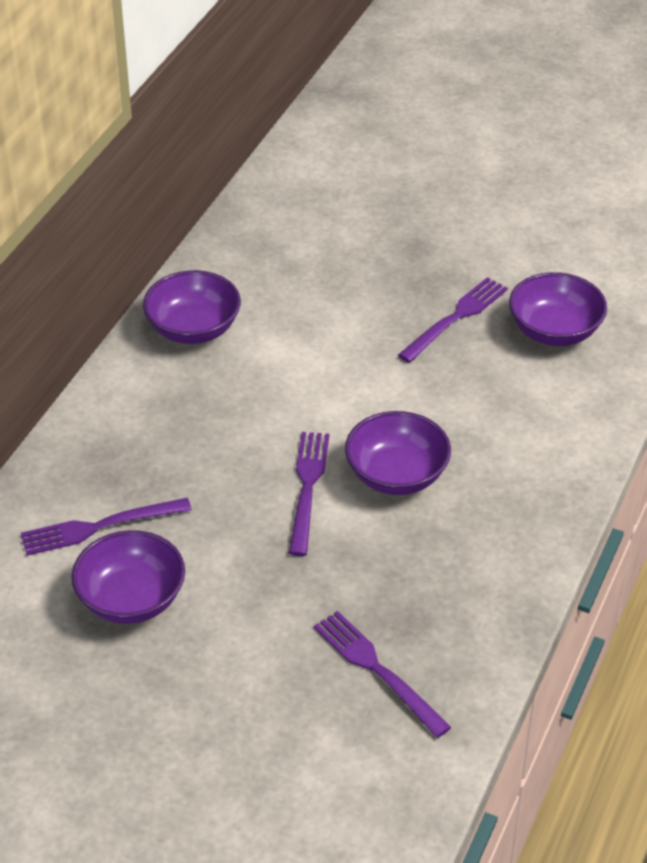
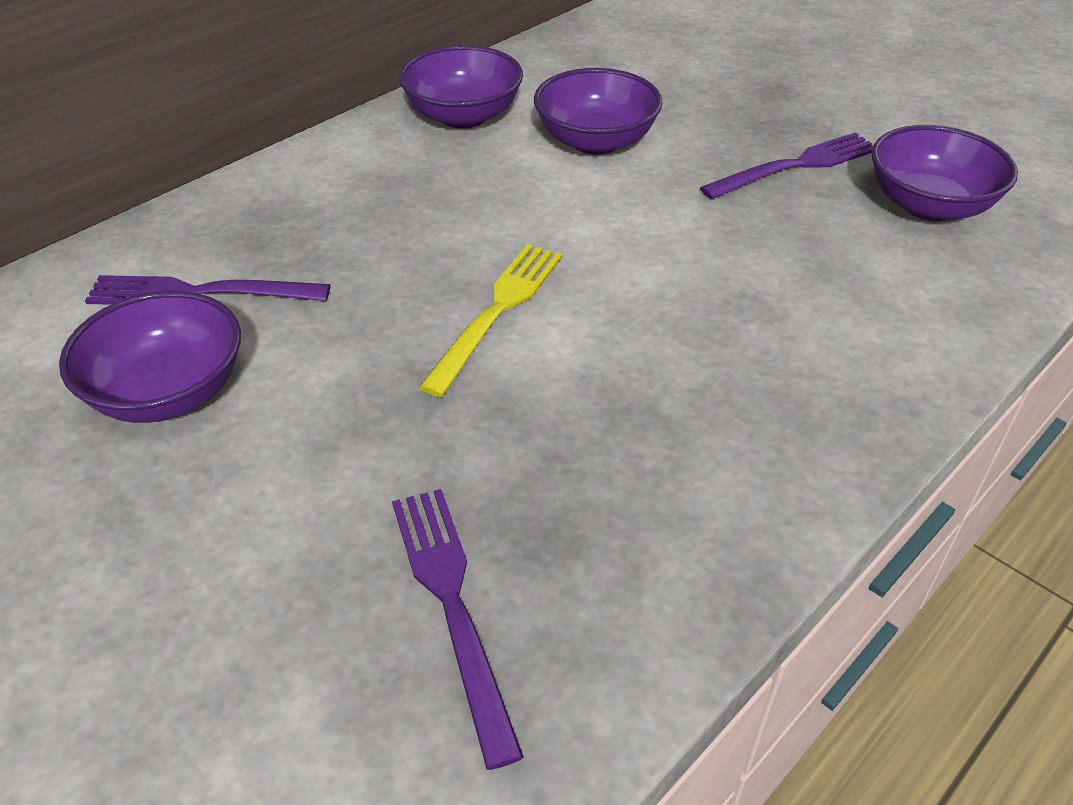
camera: 20 degrees right, 0 degrees up
purple fork [289,432,329,556] -> yellow fork [419,244,563,397]
purple bowl [345,411,451,495] -> purple bowl moved to [534,68,663,155]

